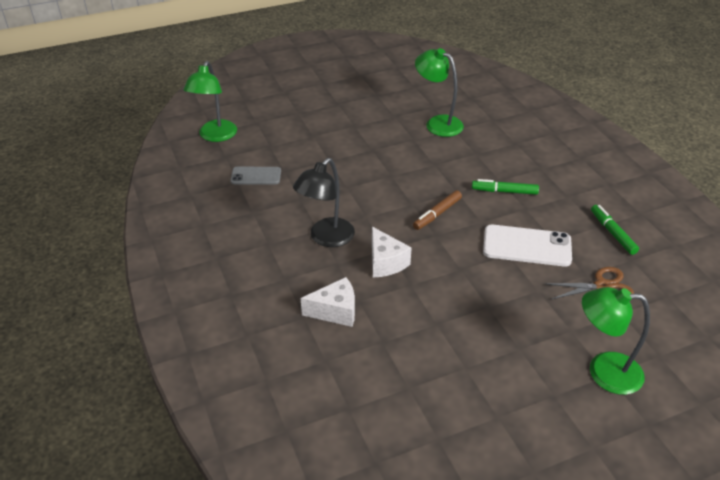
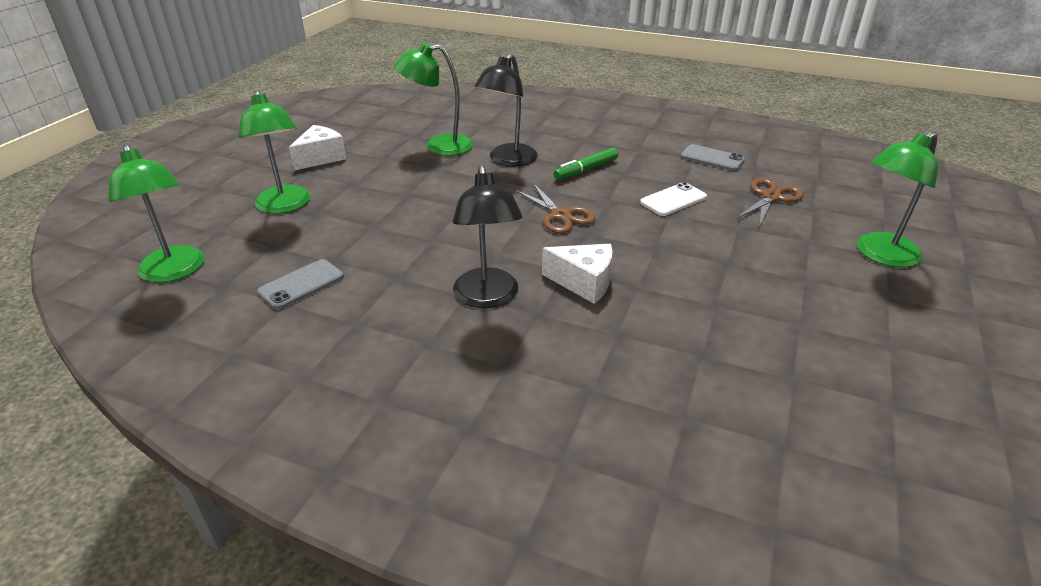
camera: 45 degrees left, 5 degrees down
white cheese [301,277,355,327] -> white cheese moved to [289,125,346,171]
brown marker [413,190,462,230] -> brown scissors [514,183,596,233]
white phone [483,225,572,267] -> white phone [640,182,707,216], size x0.63
green marker [591,205,639,255] -> grey phone [680,144,745,171]
none -> green lamp [238,90,311,214]
none -> black lamp [475,54,538,167]

